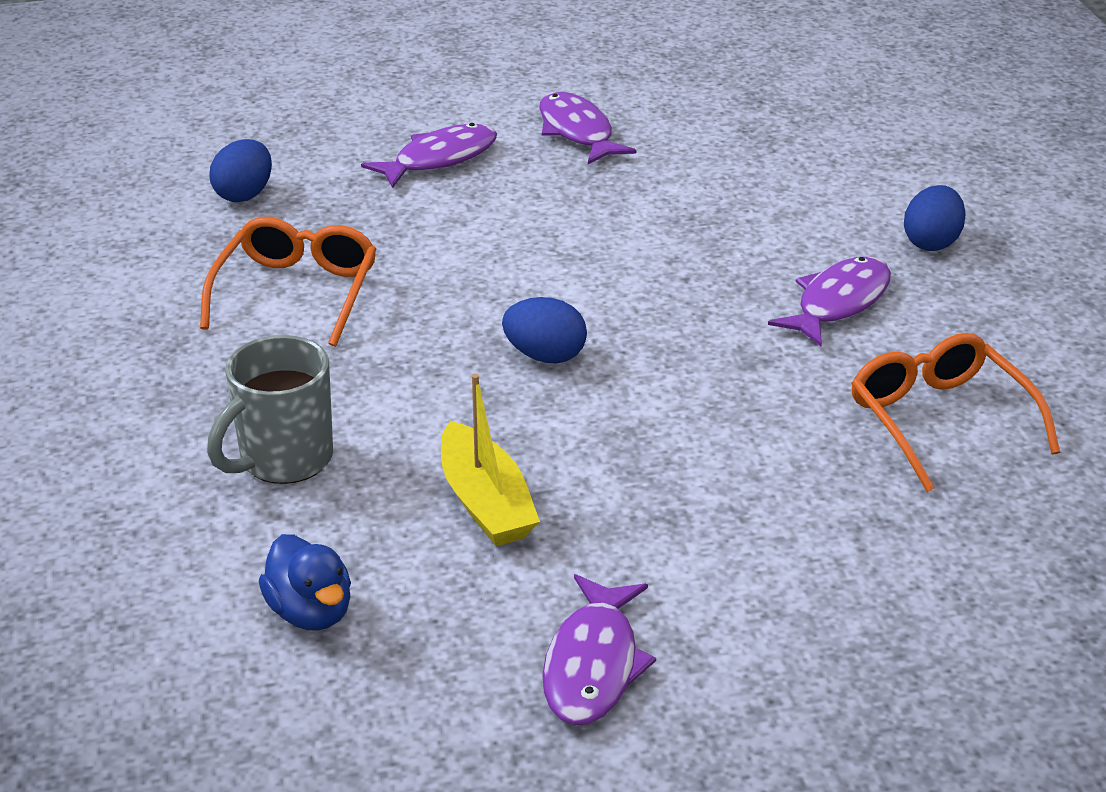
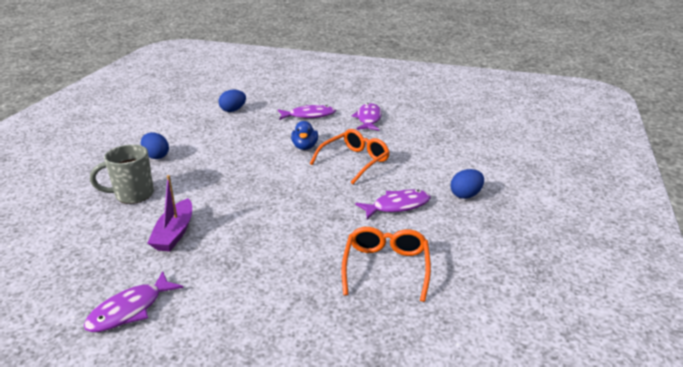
camera: 30 degrees right, 5 degrees down
orange glasses [200,217,377,347] -> orange glasses moved to [310,129,390,184]
blue duck [259,534,351,631] -> blue duck moved to [291,121,318,150]
yellow boat [441,374,540,546] -> purple boat [148,175,192,252]
blue egg [502,297,587,364] -> blue egg moved to [141,132,169,159]

